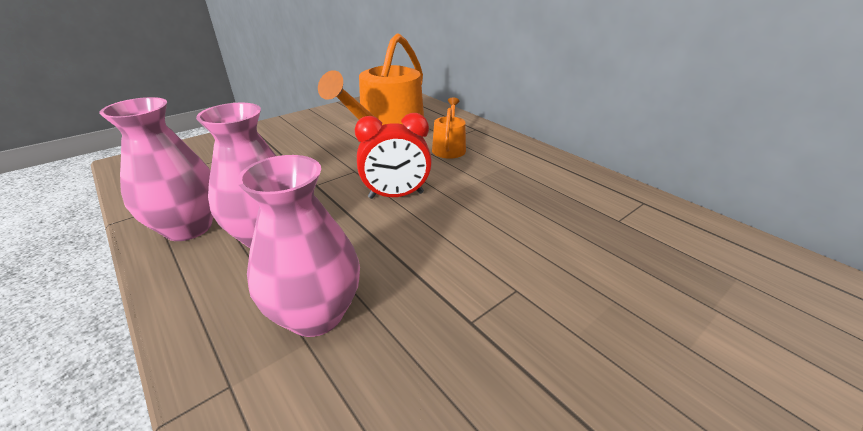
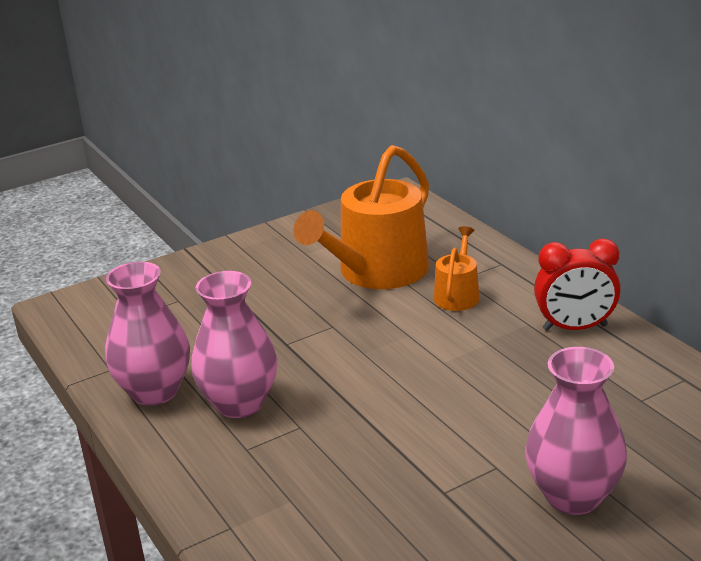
camera: 10 degrees right, 5 degrees down
pink vase [237,155,360,337] -> pink vase moved to [525,347,627,515]
red clock [355,113,432,199] -> red clock moved to [534,238,621,331]

